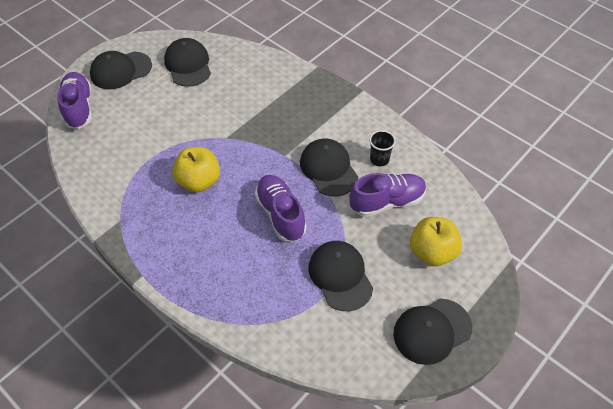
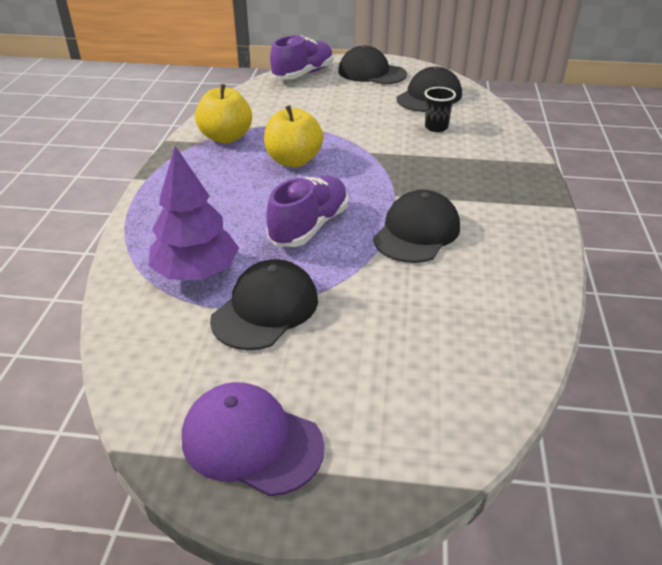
camera: 55 degrees right, 15 degrees down
purple shoe [349,173,426,217] -> none
black cup [369,130,396,166] -> black cup moved to [424,87,456,132]
black cap [393,298,473,365] -> purple cap [182,382,325,496]
yellow apple [410,217,462,266] -> yellow apple moved to [195,84,252,144]
none -> purple tree [148,146,239,280]

